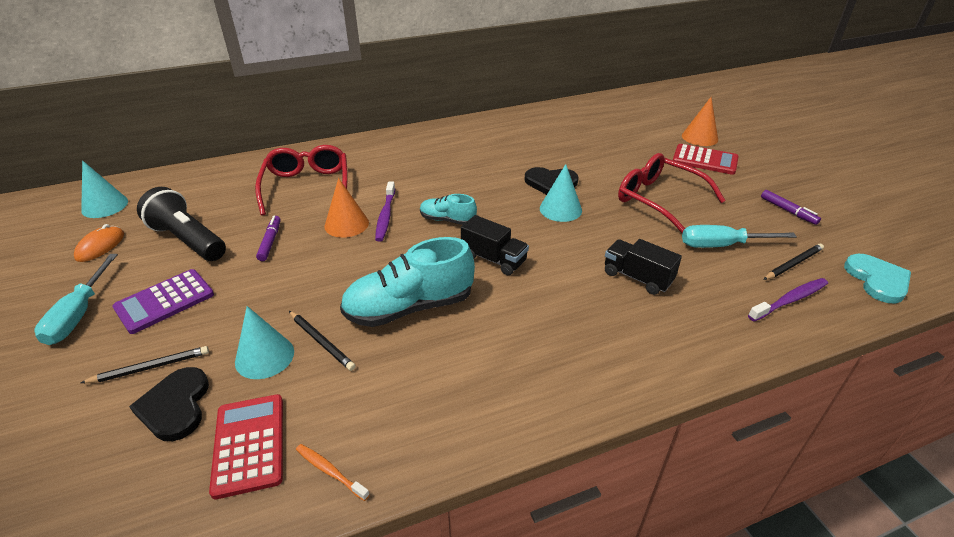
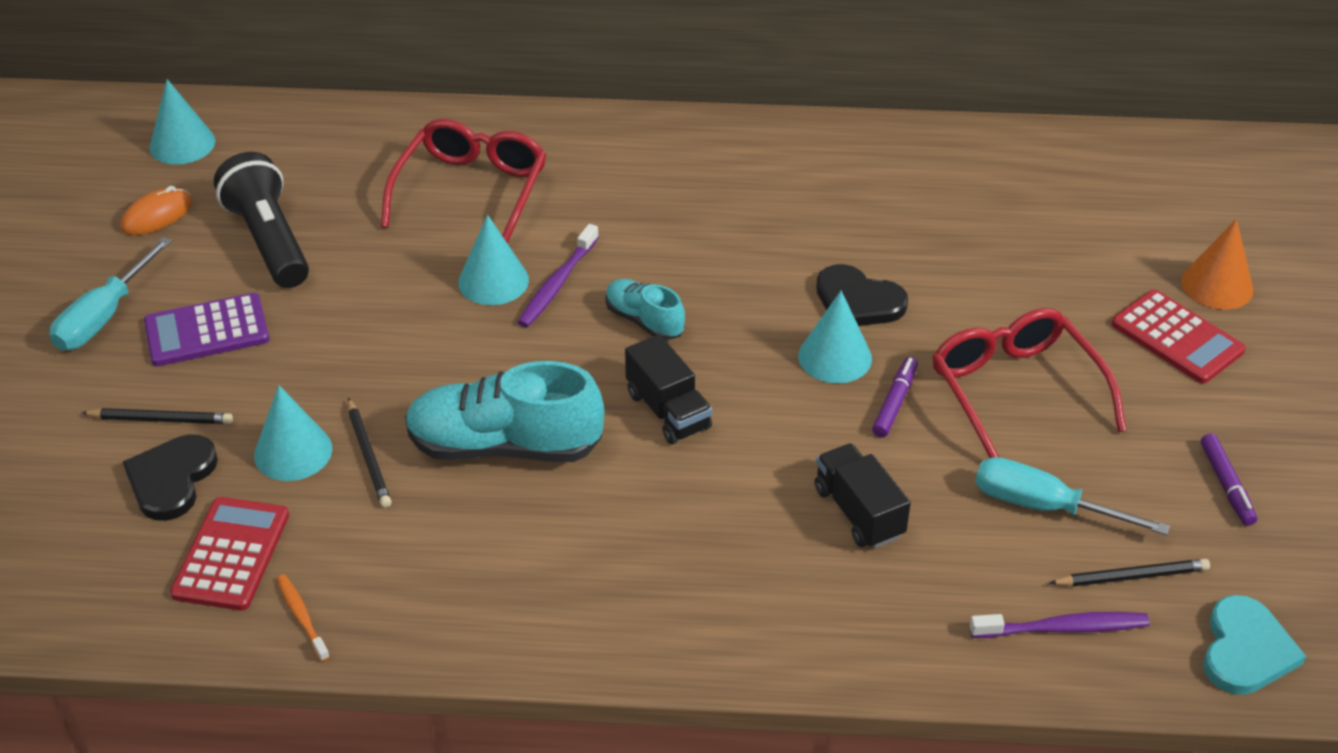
camera: 25 degrees right, 5 degrees up
purple marker [256,216,281,261] -> purple marker moved to [872,357,918,438]
orange cone [324,178,369,238] -> turquoise cone [458,215,529,305]

